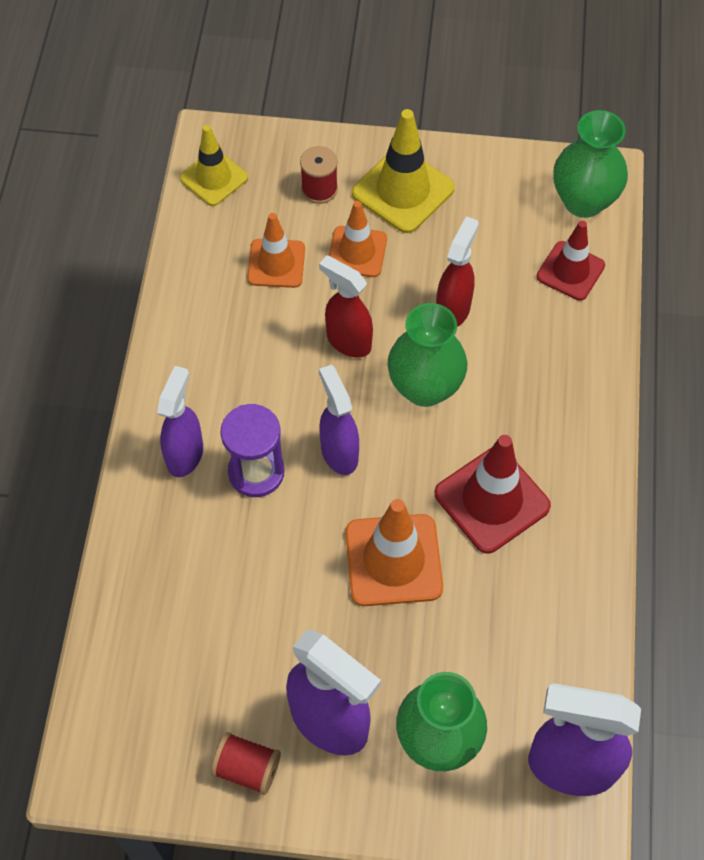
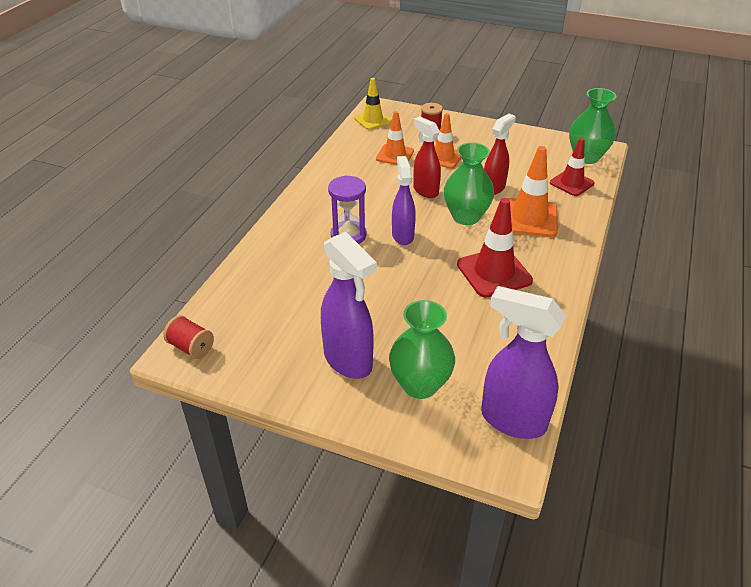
camera: 15 degrees right, 20 degrees down
purple spray bottle [157,366,203,477] -> none
red spool [211,732,281,795] -> red spool moved to [163,315,214,359]
orange traffic cone [345,499,443,606] -> orange traffic cone moved to [508,146,558,237]
yellow traffic cone [352,109,455,233] -> none

